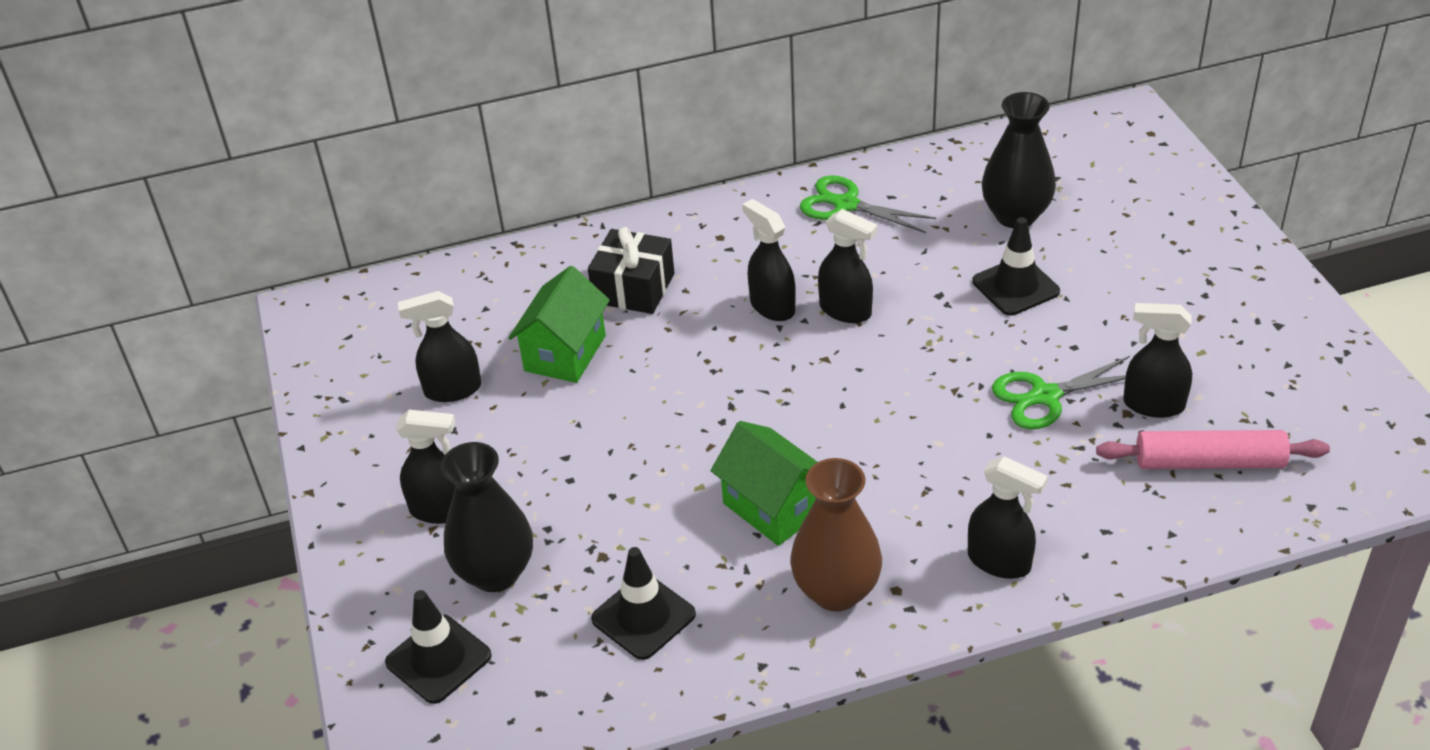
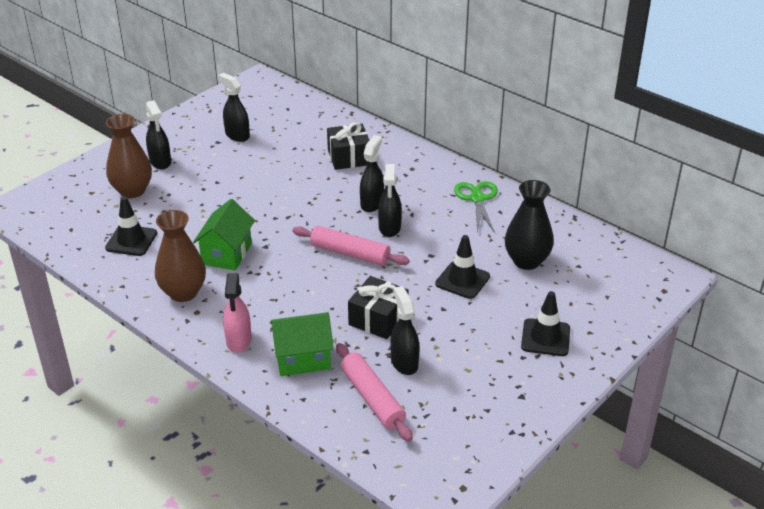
camera: 55 degrees right, 5 degrees down
black traffic cone [385,590,492,704] -> black traffic cone moved to [521,291,570,356]
black vase [441,442,533,592] -> brown vase [106,114,152,198]
green house [508,266,610,383] -> green house moved to [270,312,334,376]
black spray bottle [968,456,1048,579] -> pink spray bottle [223,273,251,353]
green scissors [992,356,1130,429] -> black gift [348,276,409,339]
none -> pink rolling pin [293,226,410,266]

